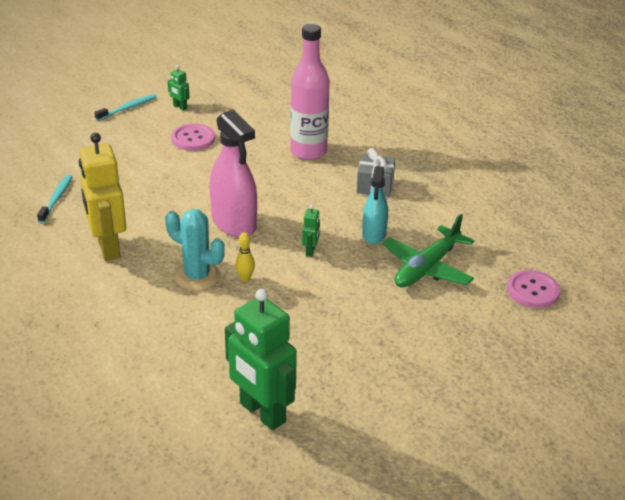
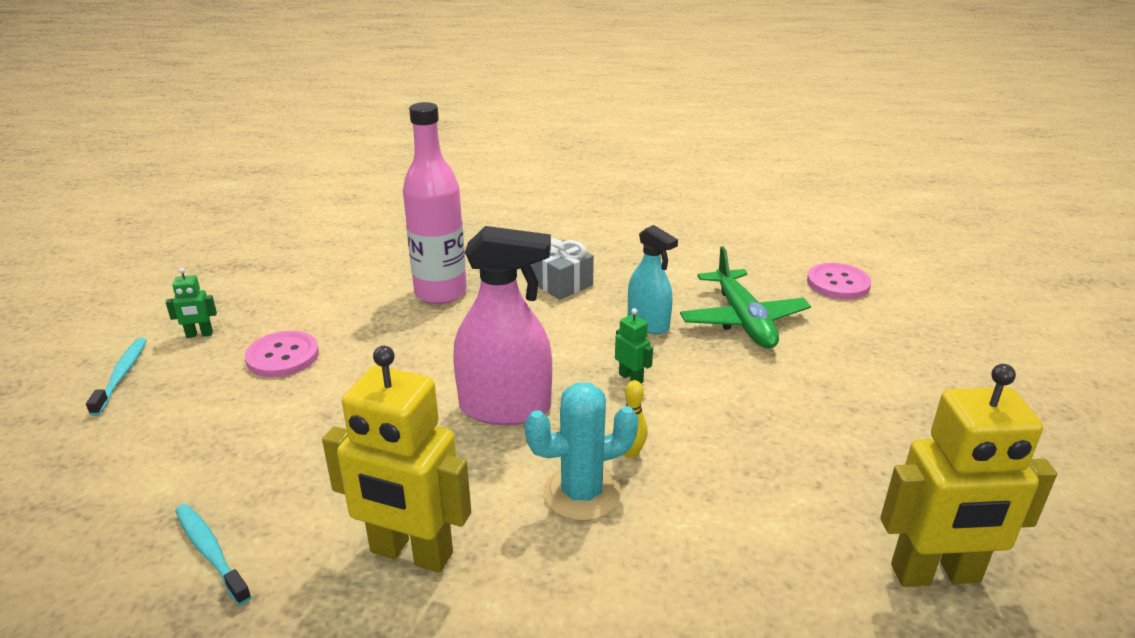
camera: 50 degrees left, 5 degrees down
green robot [225,289,297,430] -> yellow robot [880,364,1057,587]

